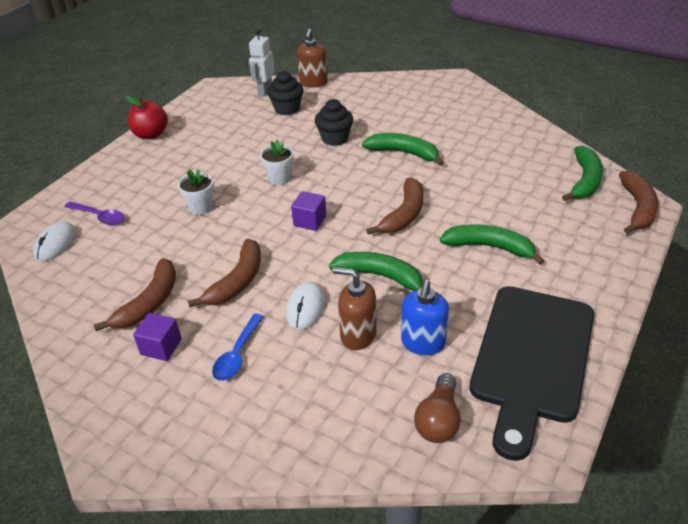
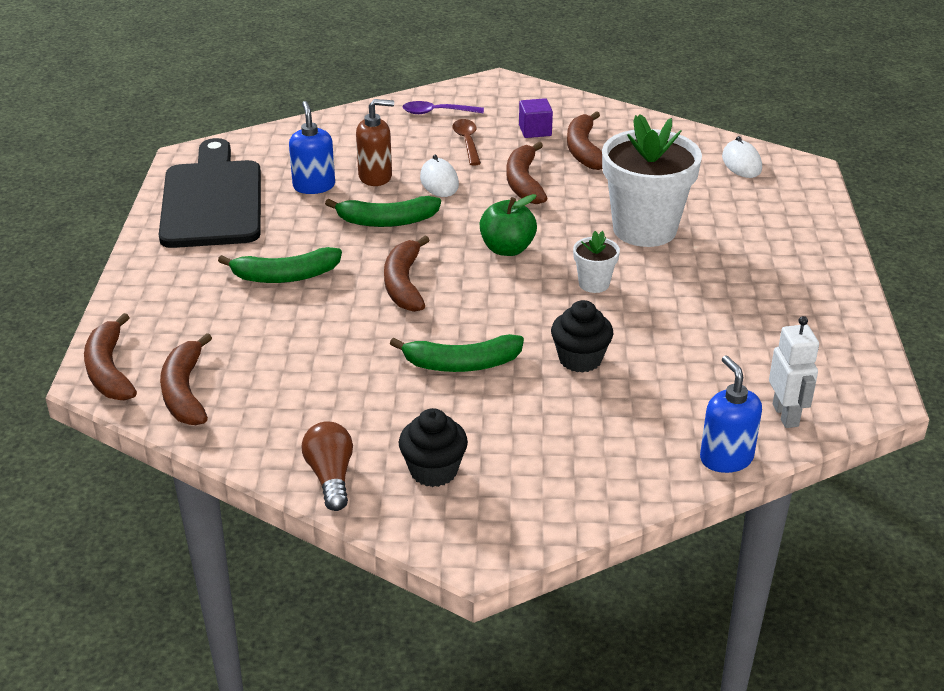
camera: 150 degrees right, 5 degrees down
purple spoon [64,202,124,225] -> purple spoon moved to [402,101,484,114]
red apple [126,95,168,139] -> none
white flower pot [178,169,214,215] -> white flower pot [602,114,702,247], size x2.22
blue spoon [212,314,264,381] -> brown spoon [452,119,481,166]
black cupcake [267,71,304,115] -> black cupcake moved to [399,408,468,487]
purple cube [291,191,326,231] -> green apple [479,194,537,256]
brown soap dispenser [297,29,327,88] -> blue soap dispenser [700,356,762,473]
brown light bulb [414,373,461,443] -> brown light bulb moved to [301,421,353,511]
green banana [562,146,603,201] -> brown banana [160,333,212,425]

